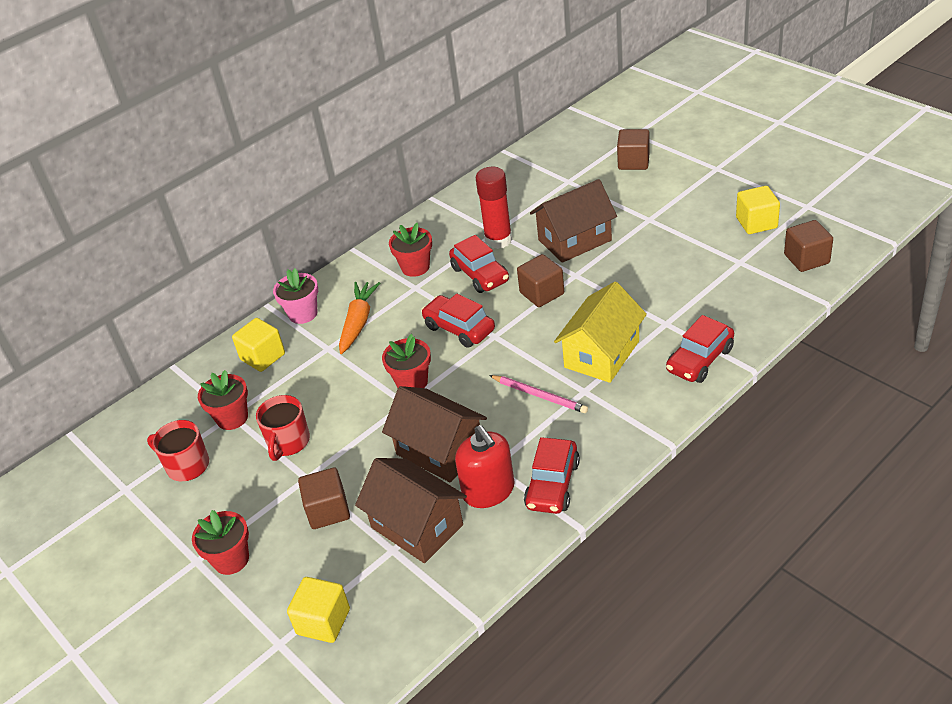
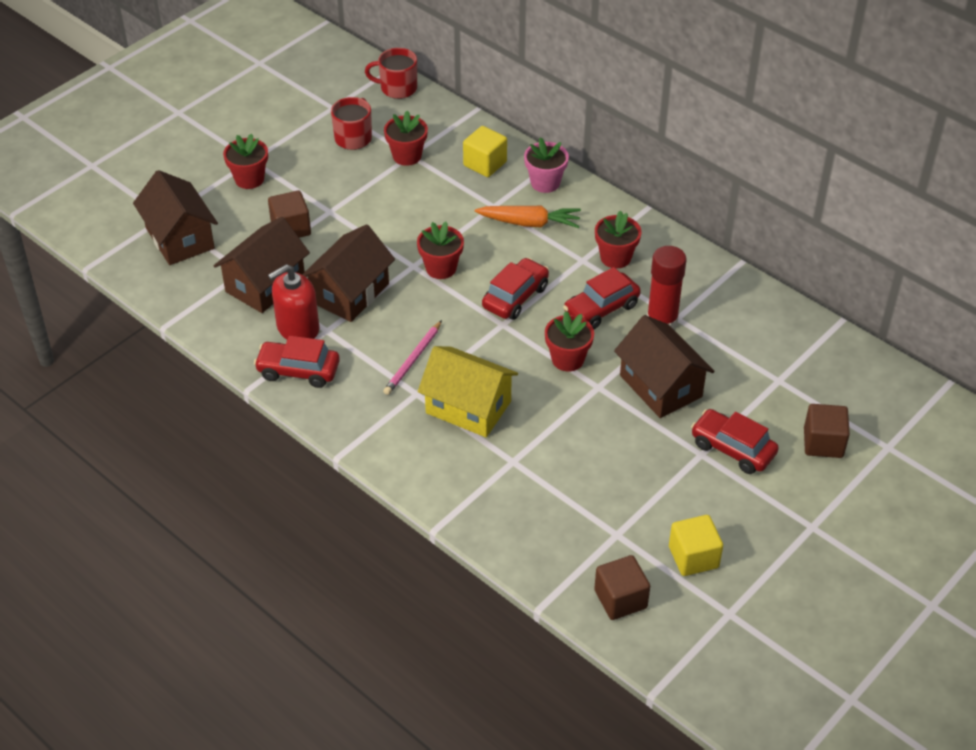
camera: 80 degrees right, 5 degrees up
red mug [256,395,310,461] -> red mug moved to [365,48,417,99]
yellow cube [287,577,350,643] -> brown house [133,170,218,265]
brown cube [517,254,564,307] -> red flower pot [545,311,594,371]
red car [666,315,734,383] -> red car moved to [691,409,779,474]

